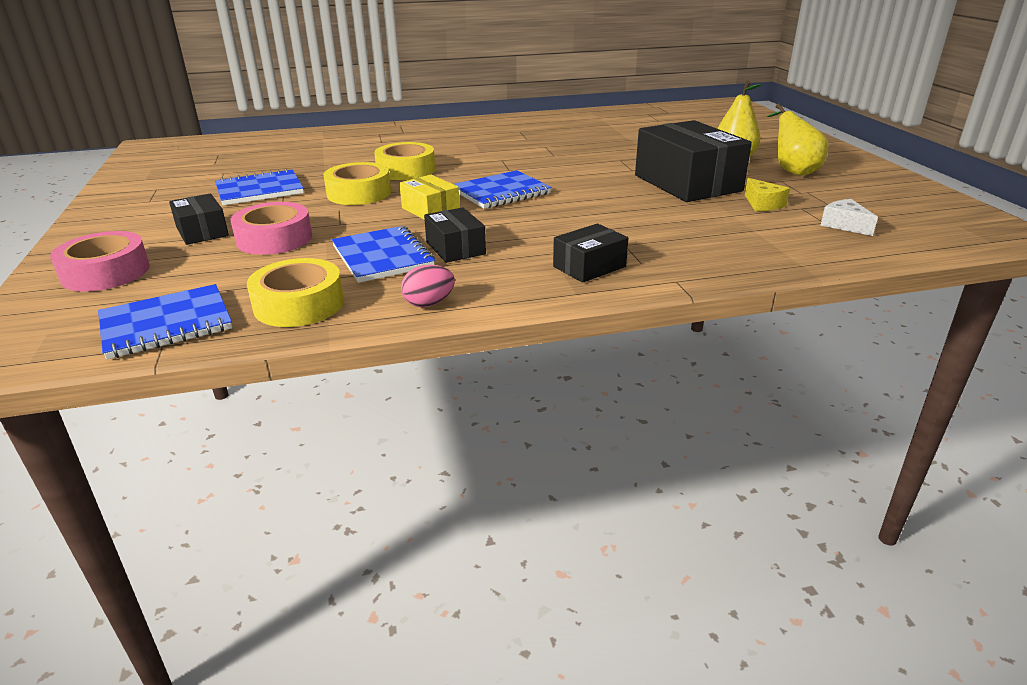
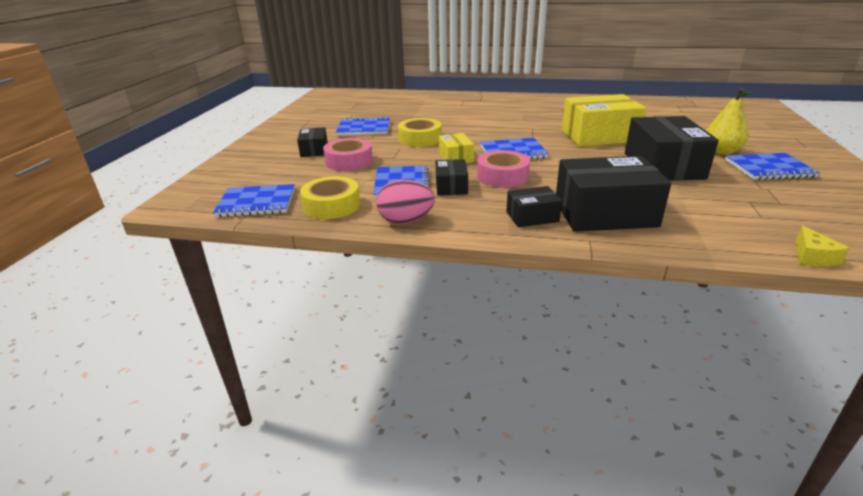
camera: 25 degrees right, 0 degrees up
pink tape [50,231,150,292] -> pink tape moved to [477,150,530,188]
yellow tape [374,142,435,180] -> none
pink egg [401,265,455,307] -> pink egg [376,180,435,224], size x1.56
yellow cheese [745,178,790,211] -> yellow cheese moved to [796,226,849,267]
yellow pear [767,103,828,176] -> blue notebook [725,153,820,180]
white cheese [820,199,878,236] -> none
none -> black box [556,156,671,232]
none -> yellow box [562,94,646,147]

